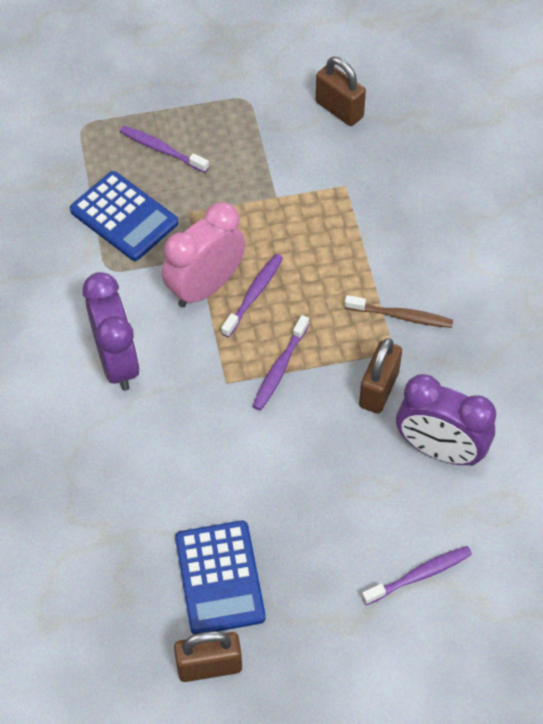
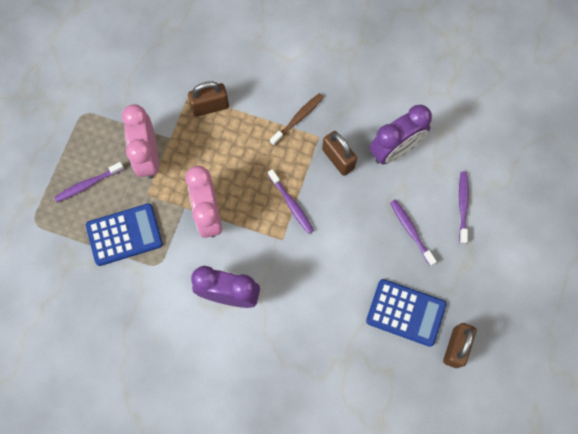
camera: 60 degrees left, 15 degrees up
purple toothbrush [221,254,283,338] -> purple toothbrush moved to [390,200,437,266]
brown padlock [316,57,366,126] -> brown padlock moved to [188,81,229,117]
none -> pink clock [122,104,159,179]

